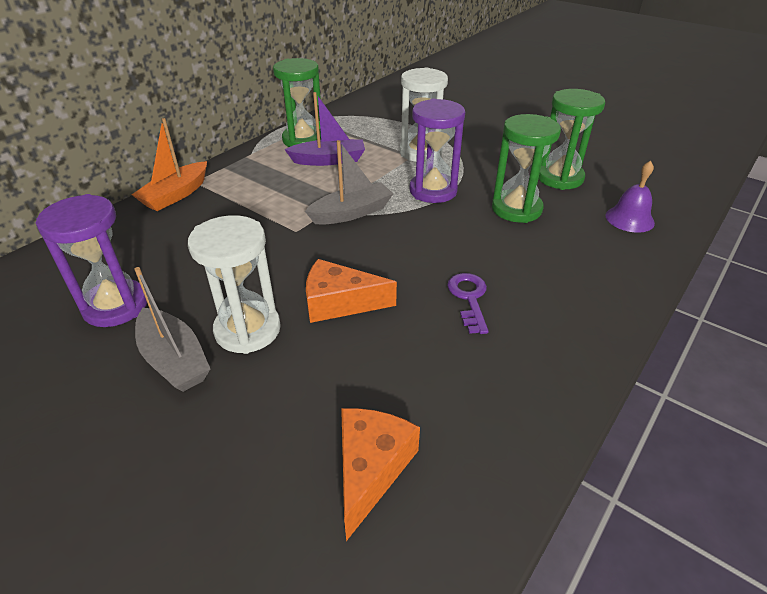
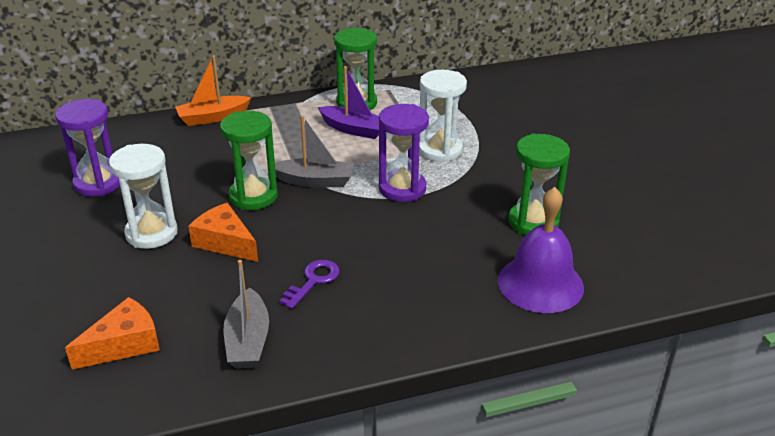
camera: 35 degrees right, 5 degrees down
grey boat [134,267,210,392] -> grey boat moved to [224,260,269,369]
green hourglass [492,114,561,223] -> green hourglass moved to [220,111,278,210]
purple bell [606,161,655,233] -> purple bell [498,187,584,313], size x1.71

